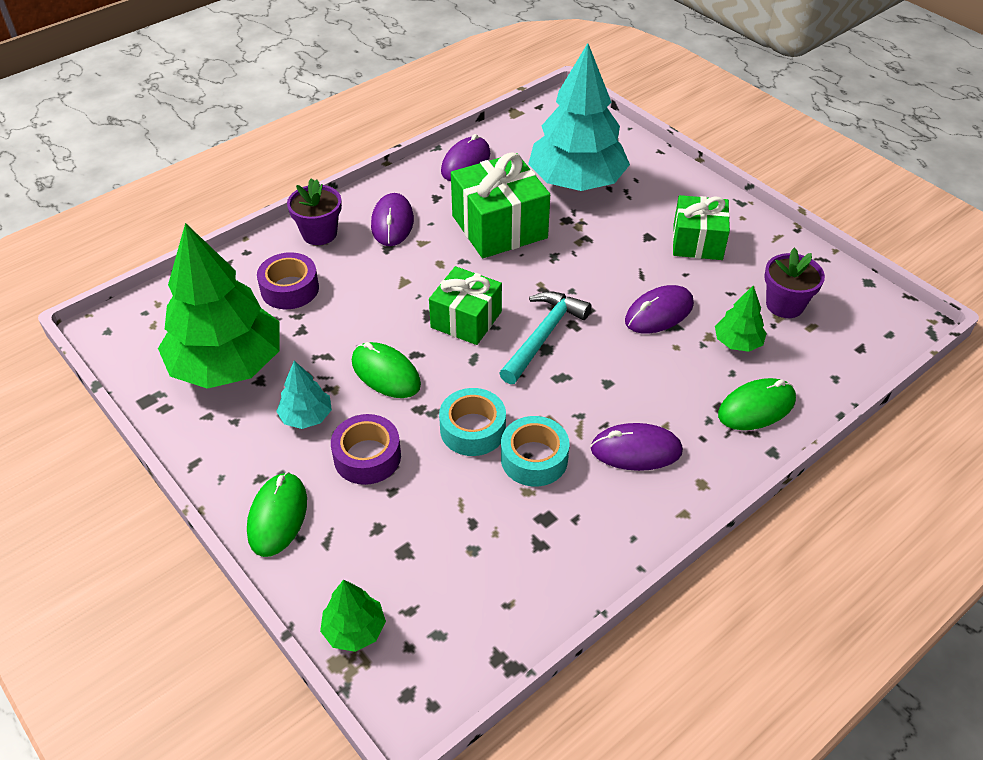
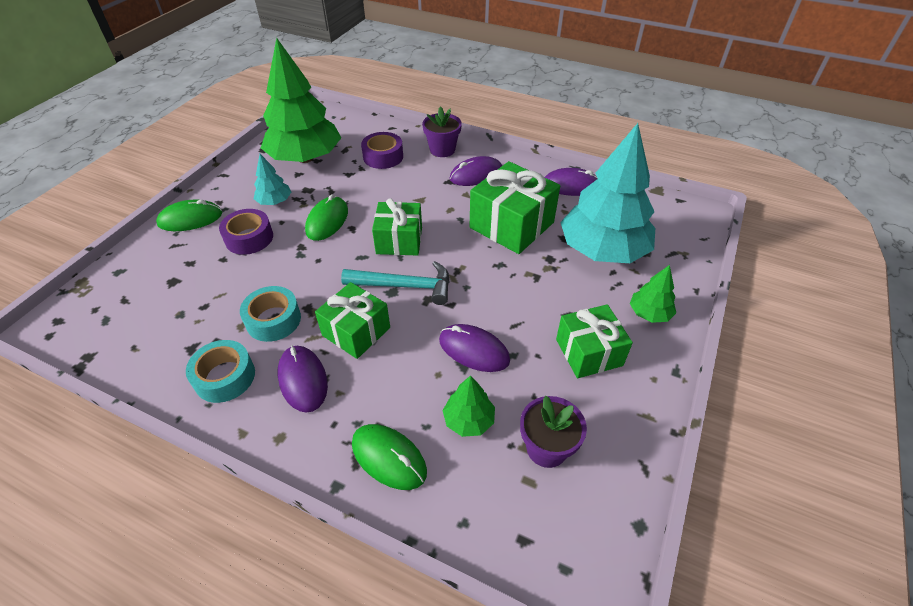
camera: 65 degrees right, 0 degrees up
green tree [320,579,386,652] -> green tree moved to [630,265,676,323]
turquoise tape [439,388,506,456] -> turquoise tape moved to [186,340,255,403]
none -> green gift [315,282,390,359]

